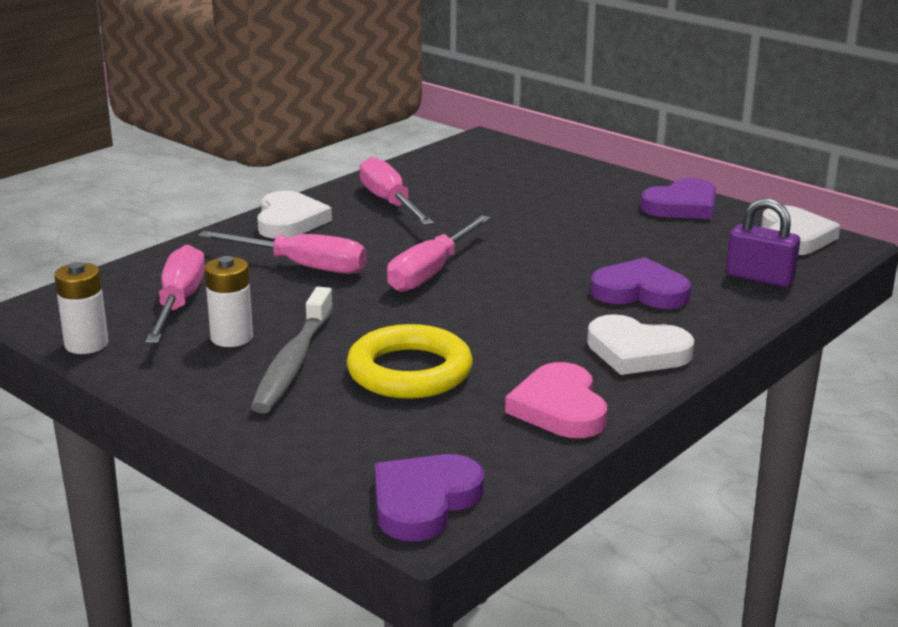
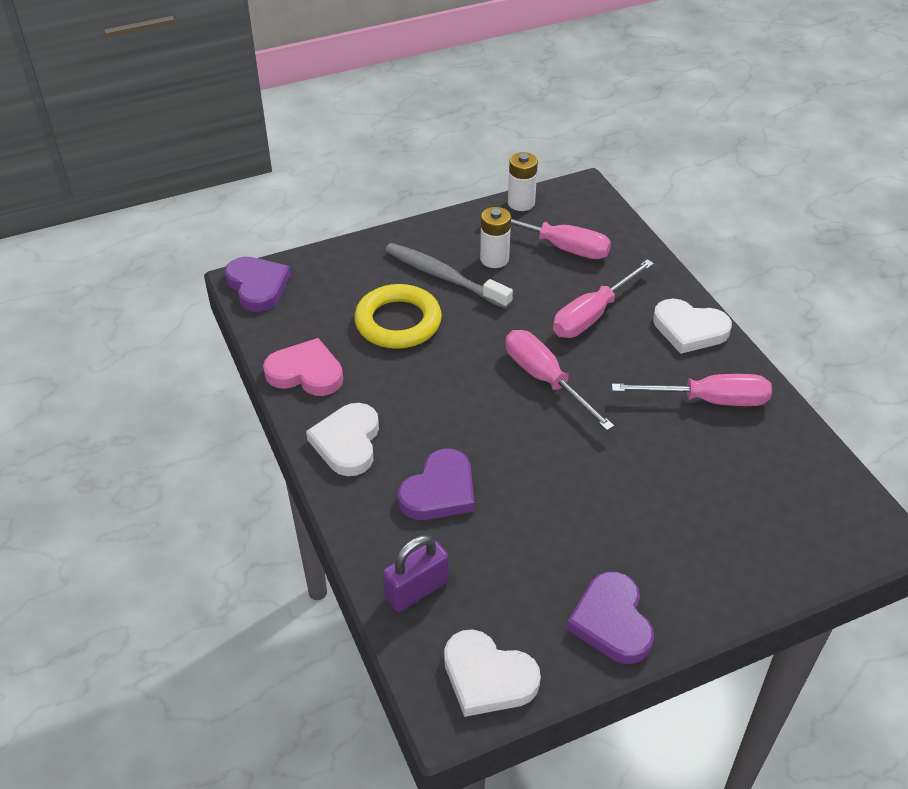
camera: 115 degrees right, 20 degrees up
white heart [587,314,694,375] -> white heart turned 45 degrees counterclockwise [306,403,379,476]

